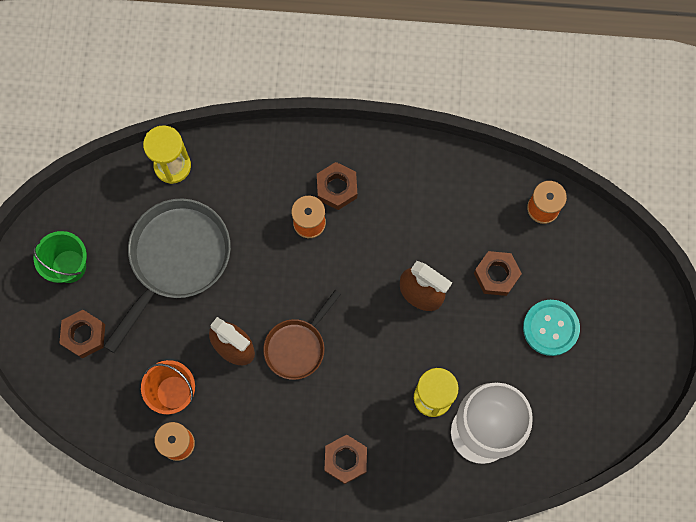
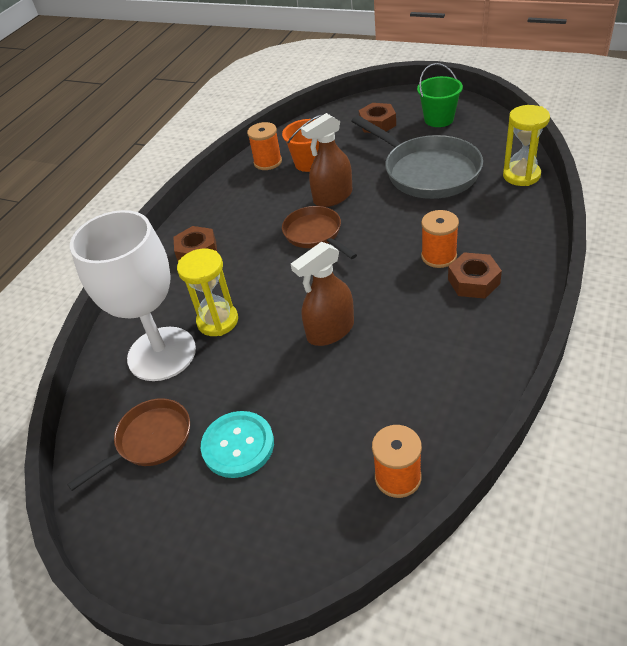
camera: 115 degrees right, 30 degrees down
brown nut [474,251,522,296] -> none
none -> brown pan [67,398,190,491]

